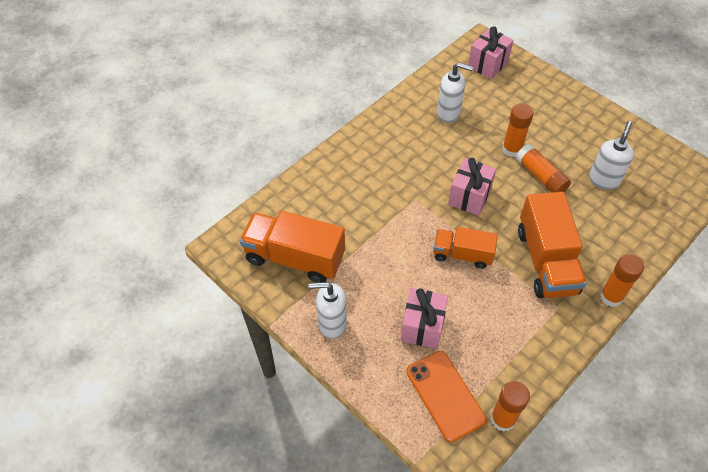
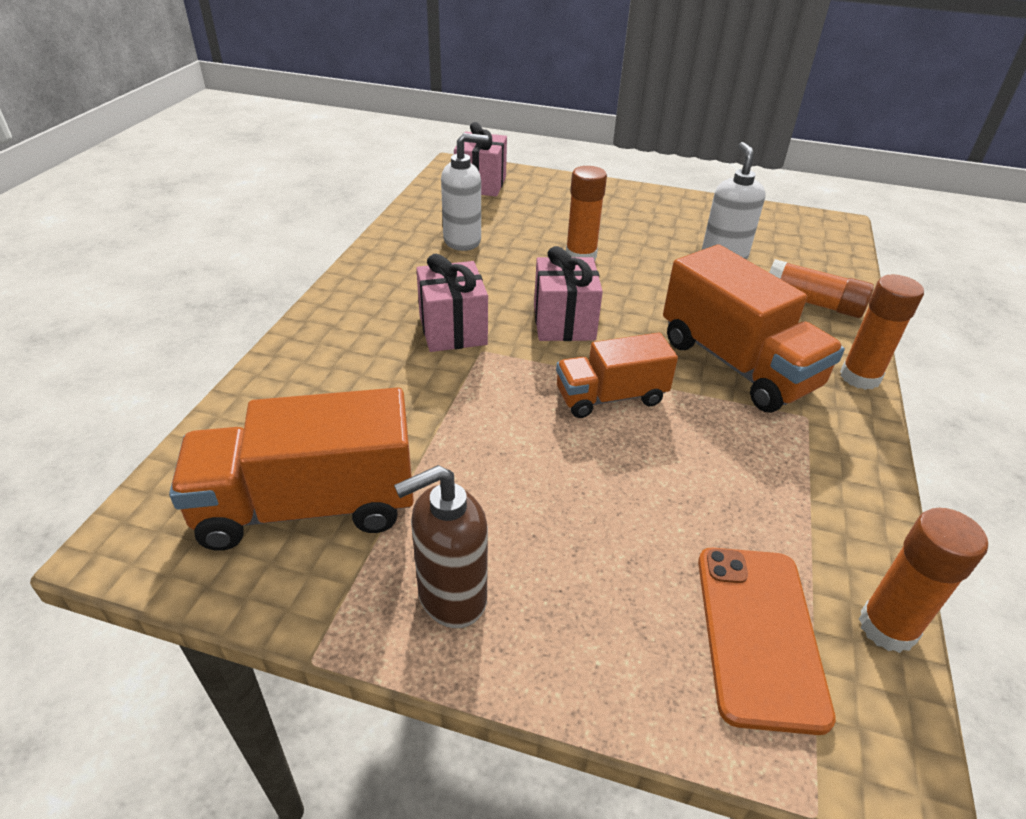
camera: 30 degrees left, 15 degrees down
white soap dispenser [308,282,347,339] -> brown soap dispenser [394,465,488,628]
pink gift [401,288,448,349] -> pink gift moved to [416,254,488,352]
orange phone [406,351,487,442] -> orange phone turned 60 degrees clockwise [698,548,836,735]
orange glue stick [516,144,571,192] -> orange glue stick moved to [769,259,874,318]

